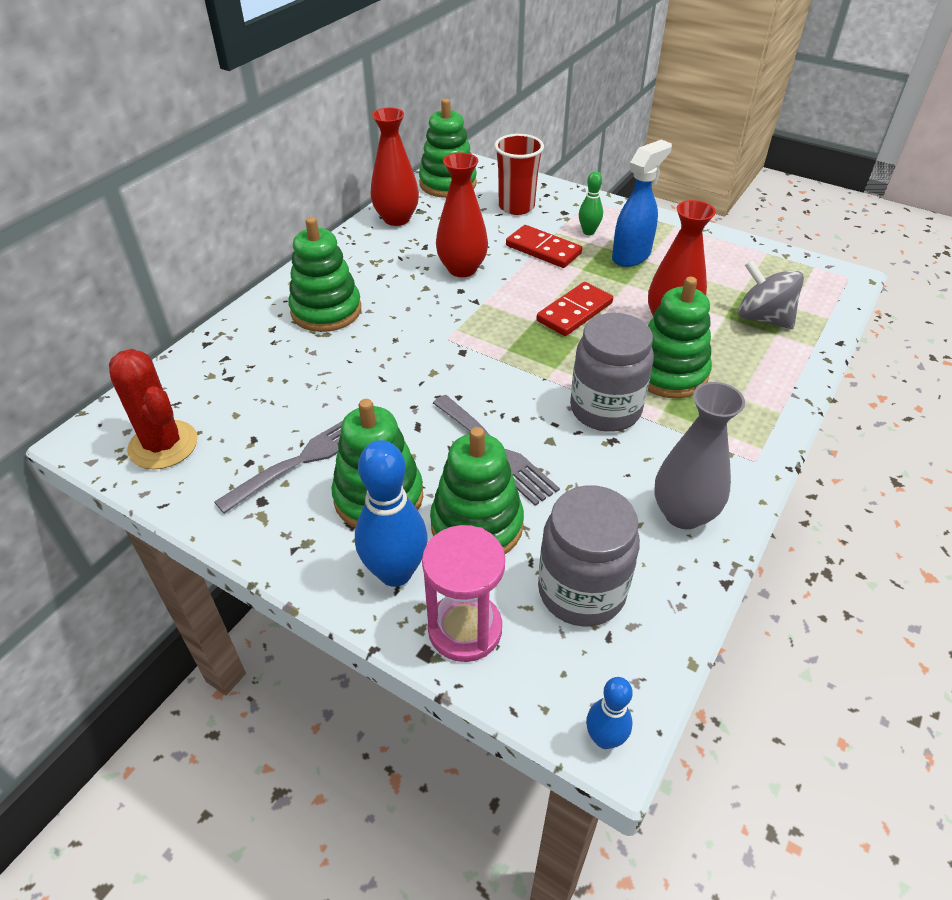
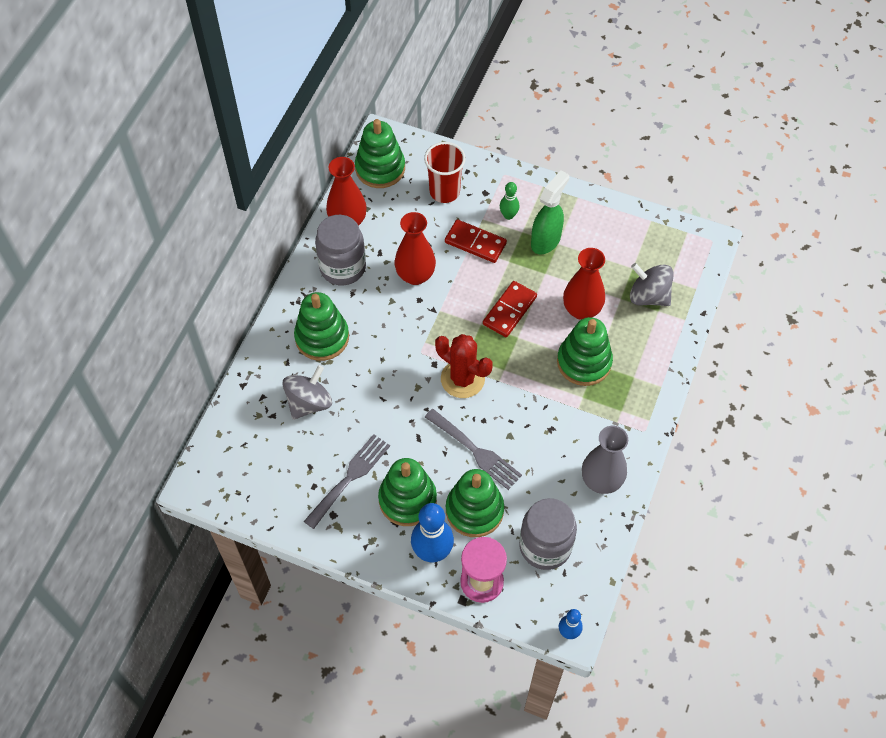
camera: 10 degrees left, 15 degrees up
red cactus [109,349,198,469] -> red cactus moved to [435,334,493,398]
grey jar [570,313,654,432] -> grey jar moved to [315,215,366,286]
blue spray bottle [612,140,672,267] -> green spray bottle [531,170,569,254]
none -> grey spinning top [282,365,332,420]

